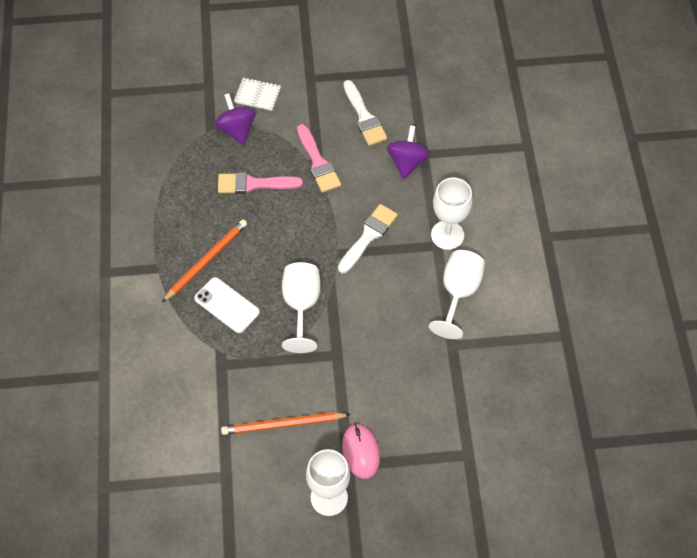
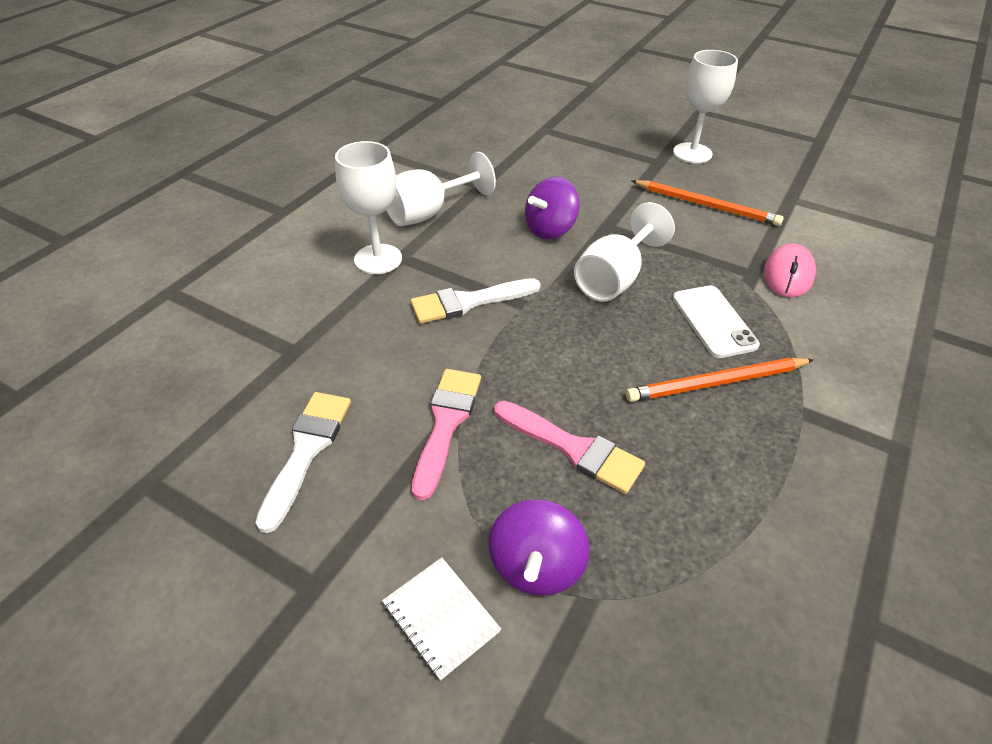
camera: 145 degrees left, 15 degrees down
pink mouse [342,424,380,479] -> pink mouse moved to [764,243,816,298]
purple spinning top [387,125,430,179] -> purple spinning top moved to [525,177,579,239]

